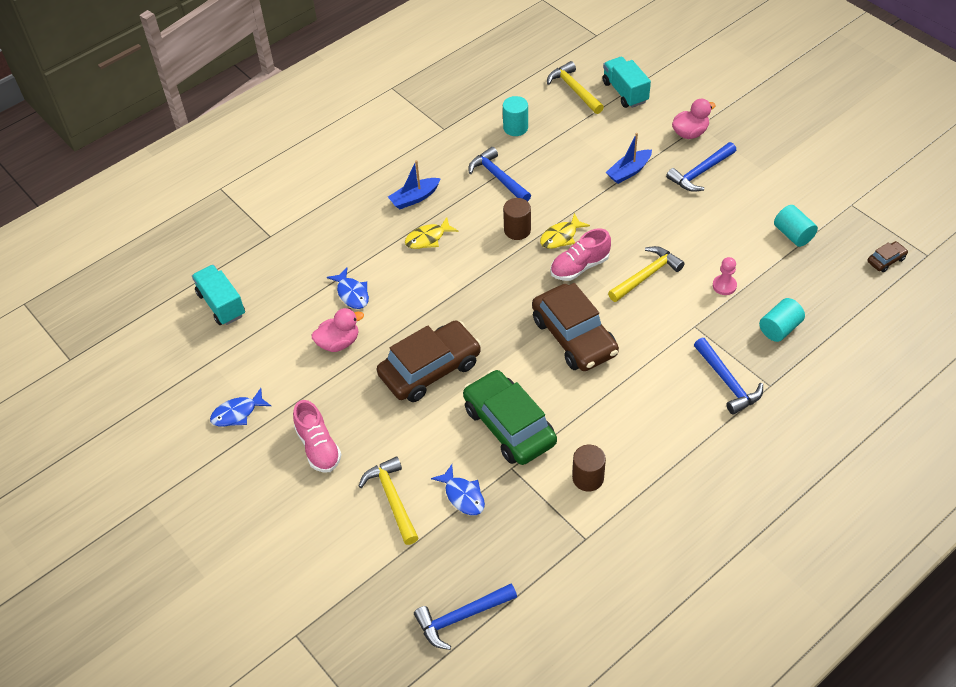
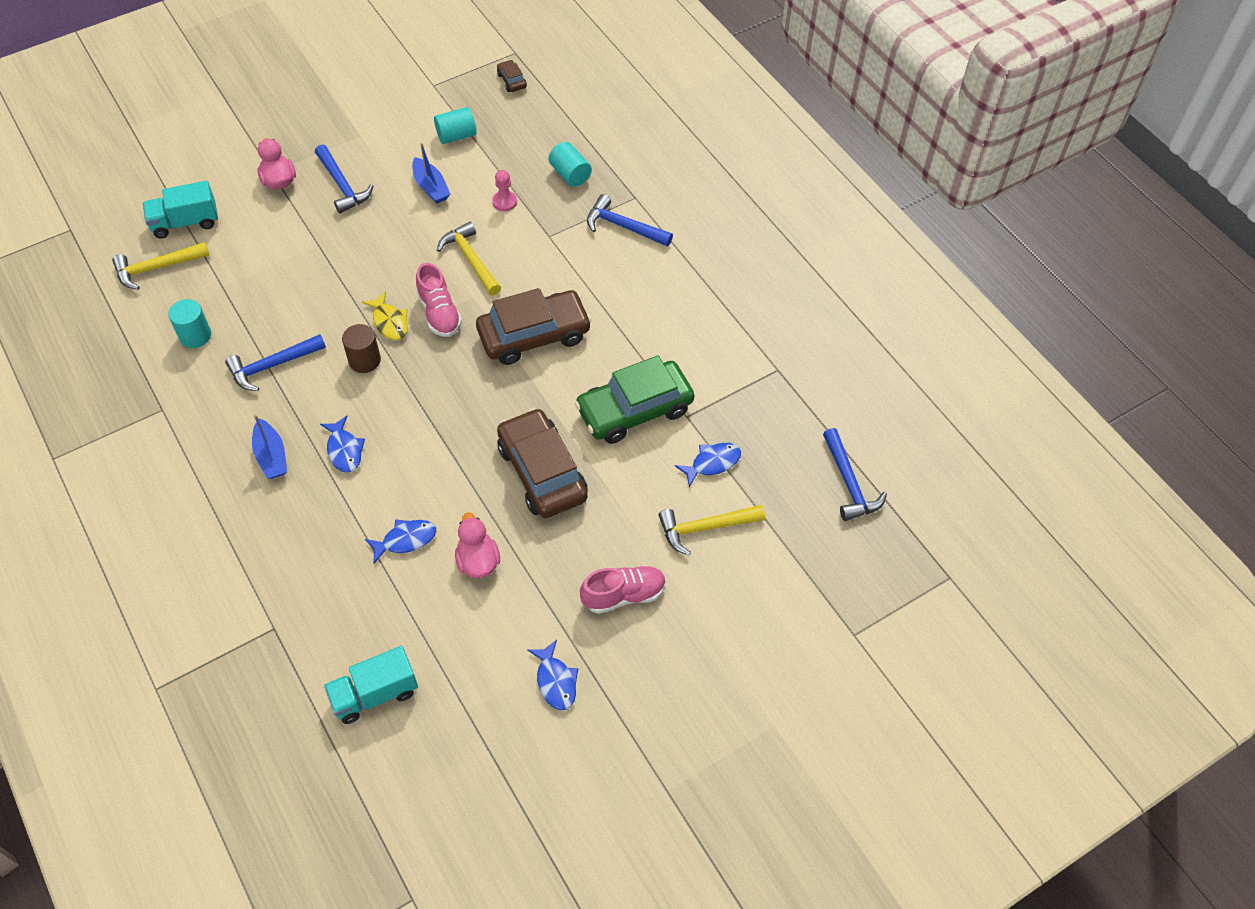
camera: 85 degrees left, 5 degrees up
yellow fish [405,217,459,249] -> blue fish [320,416,365,473]
brown cylinder [572,445,606,492] -> none
blue boat [606,133,652,184] -> blue boat moved to [412,143,451,204]
blue hammer [694,338,763,415] -> blue hammer turned 135 degrees counterclockwise [587,194,673,246]

